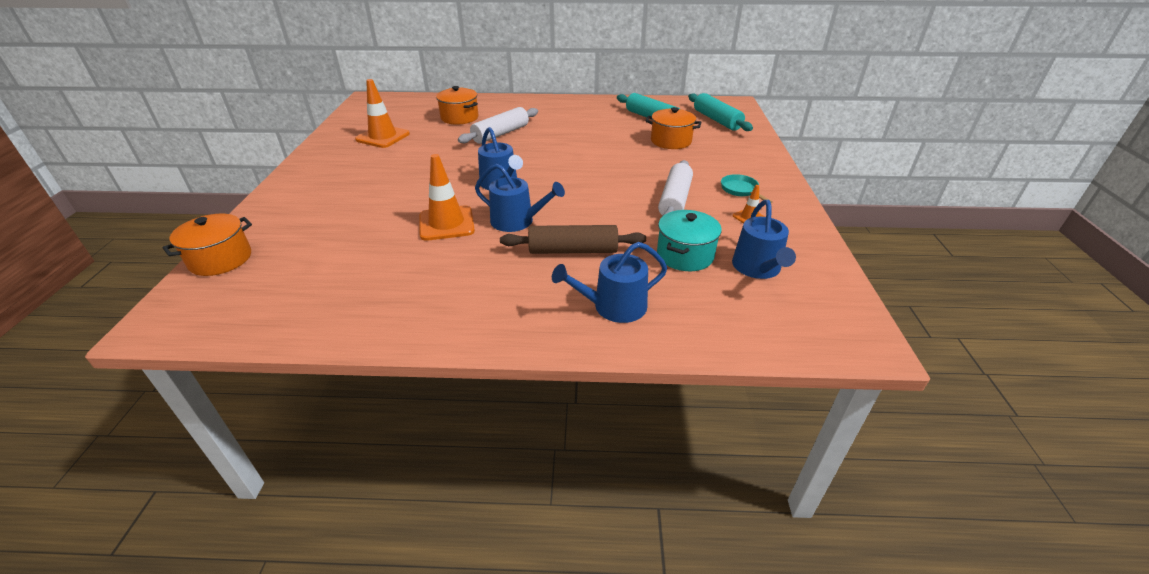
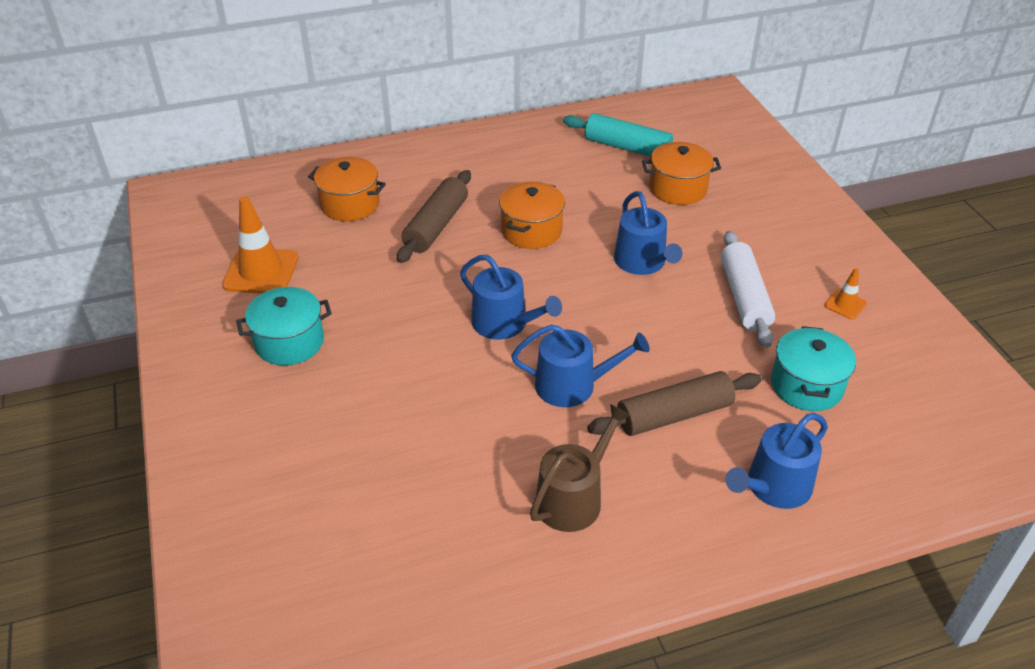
camera: 20 degrees left, 5 degrees up
orange pot [162,214,252,276] -> orange pot moved to [499,181,565,249]
orange traffic cone [419,154,475,241] -> none
white rolling pin [458,107,538,144] -> brown rolling pin [397,170,471,263]
turquoise rolling pin [688,93,753,131] -> none
turquoise pan [721,174,773,203] -> none
blue watering can [732,200,796,279] -> blue watering can moved to [614,191,682,275]
none -> turquoise pot [236,287,332,366]
none -> brown watering can [530,404,631,532]

